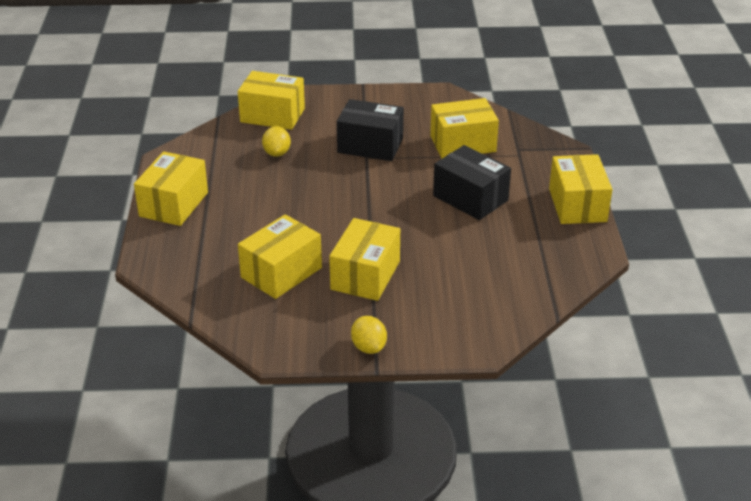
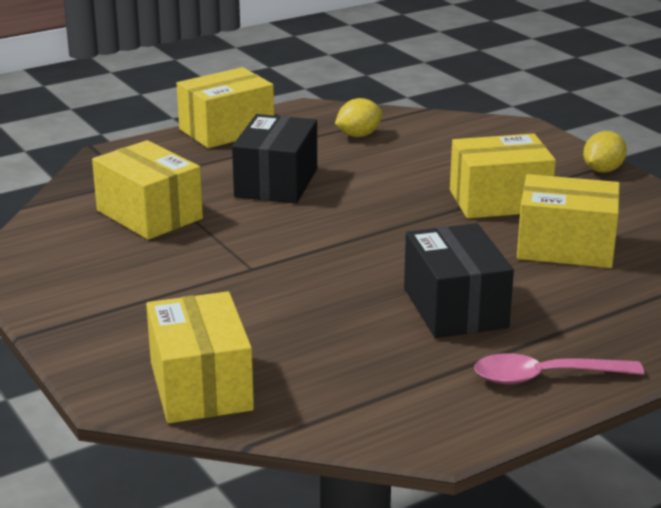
camera: 120 degrees left, 10 degrees down
yellow box [134,151,208,226] -> pink spoon [474,353,644,384]
yellow lemon [262,126,291,157] -> yellow lemon moved to [335,98,382,137]
black box [337,99,404,161] -> black box moved to [404,223,514,338]

